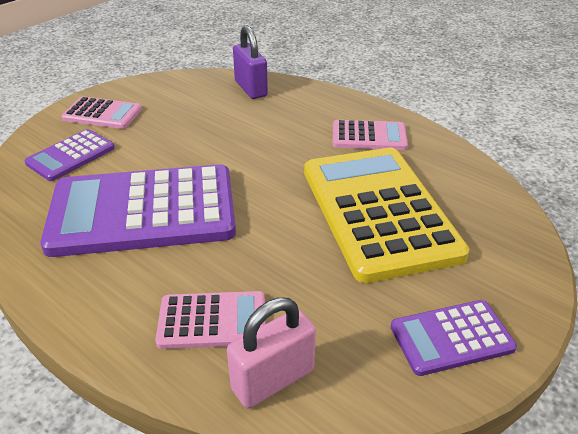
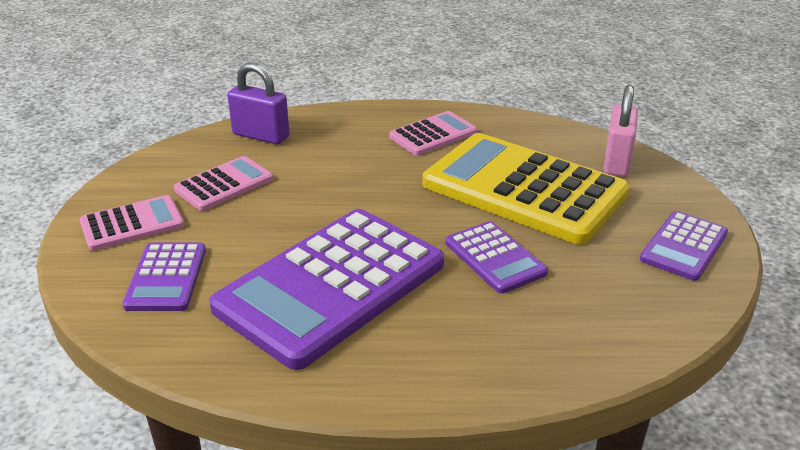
camera: 40 degrees left, 5 degrees down
pink calculator [155,291,265,349] -> pink calculator moved to [174,156,273,211]
pink padlock [227,297,316,408] -> pink padlock moved to [603,85,638,177]
none -> purple calculator [446,221,548,294]

